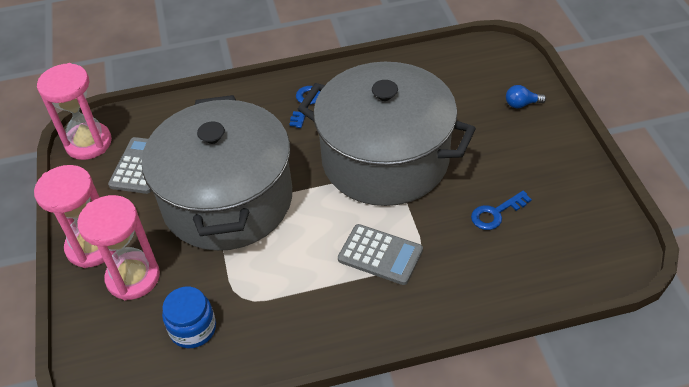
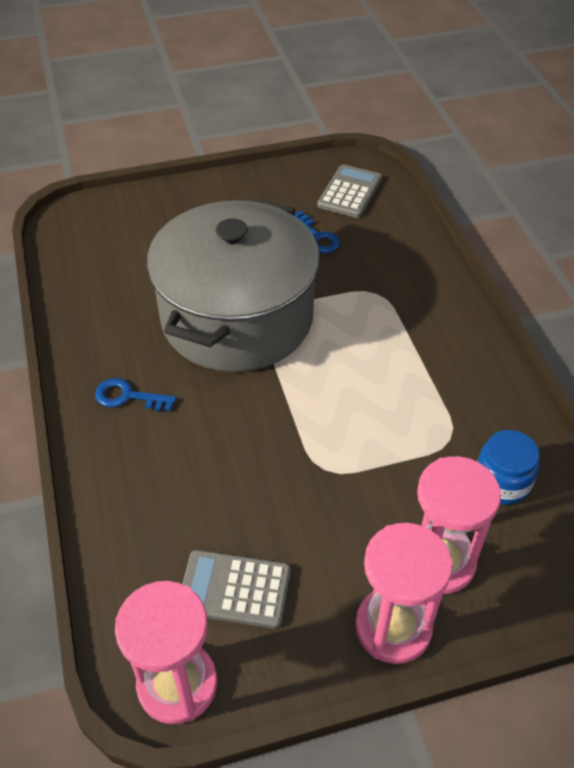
camera: 95 degrees left, 0 degrees up
grey pot [142,95,292,251] -> none
grey calculator [338,224,423,285] -> grey calculator moved to [317,164,382,218]
blue light bulb [506,85,546,108] -> none

